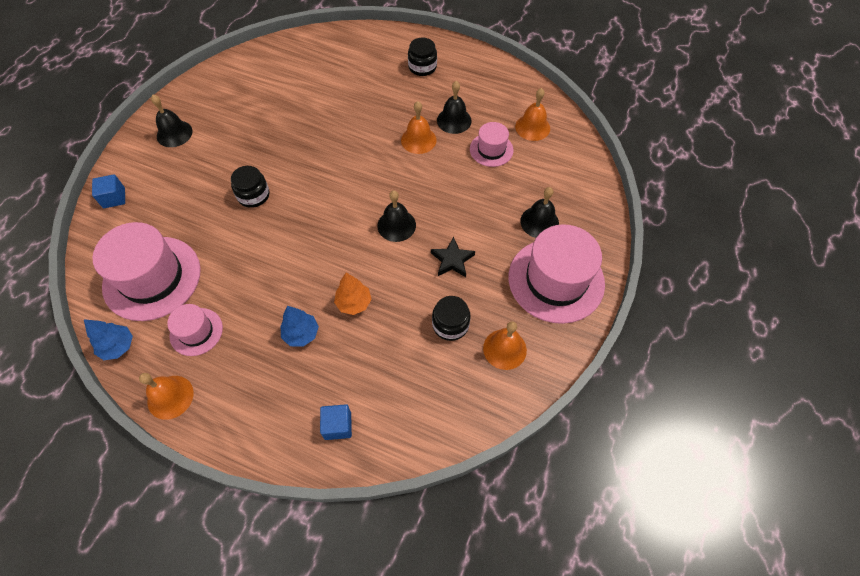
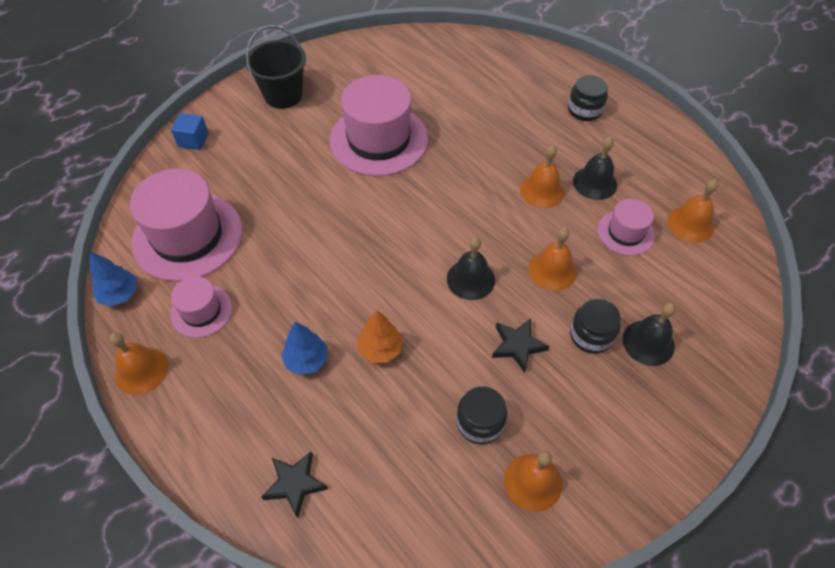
camera: 25 degrees right, 5 degrees down
black bell [151,95,192,147] -> black bucket [245,26,306,109]
black jar [231,166,270,208] -> black jar moved to [570,299,621,354]
blue cube [320,404,352,440] -> black star [261,452,328,518]
pink hat [509,224,605,324] -> pink hat moved to [330,75,428,176]
none -> orange bell [529,228,577,291]

